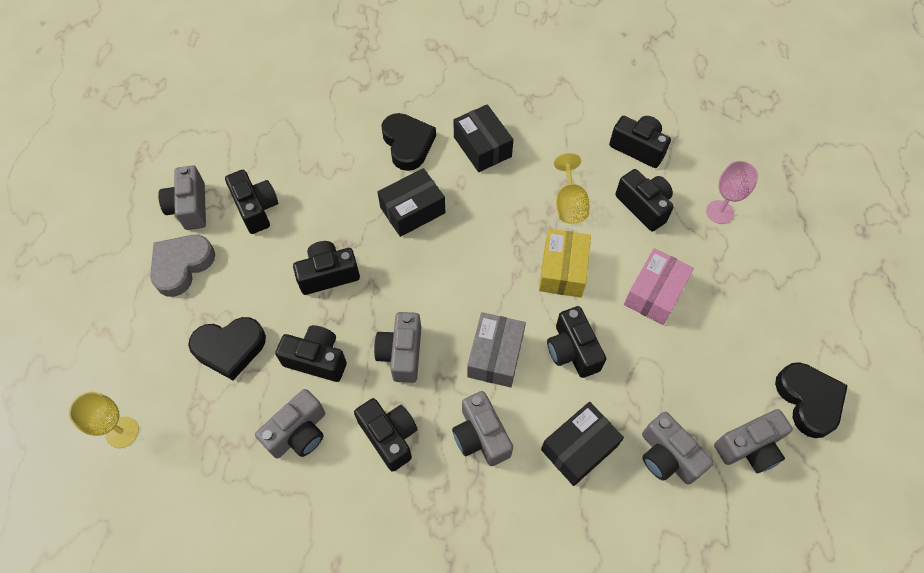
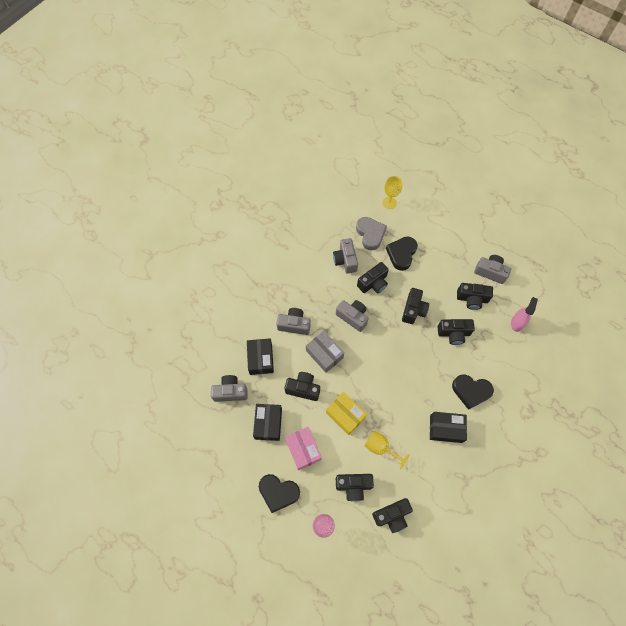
camera: 125 degrees right, 5 degrees up
grey heart [150,235,215,297] -> grey heart moved to [356,217,387,250]
black camera [354,398,418,472] -> black camera moved to [438,319,475,345]
black box [377,168,445,237] -> black box moved to [253,404,282,441]
grey camera [714,409,793,473] -> none
black heart [775,362,848,438] -> black heart moved to [259,474,300,513]
none -> pink spray bottle [511,297,538,332]

